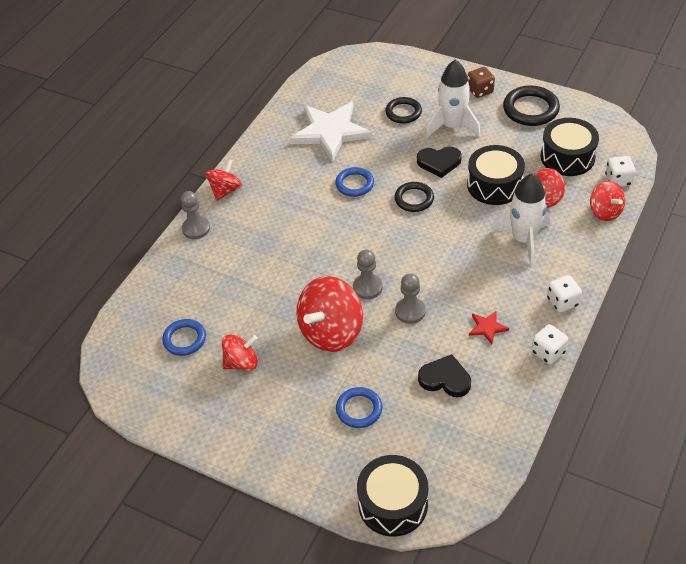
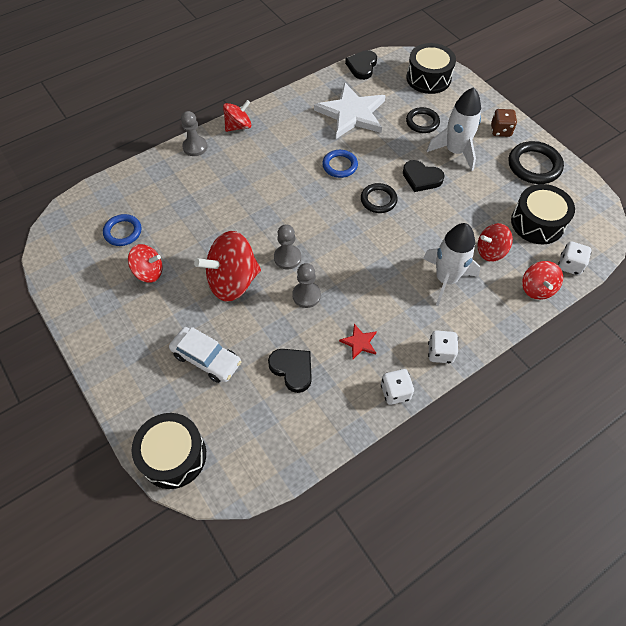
camera: 25 degrees right, 10 degrees up
blue ring [336,387,382,428] -> white car [169,327,241,383]
black drum [467,145,525,205] -> black drum moved to [406,43,456,94]
none -> black heart [345,50,377,80]

